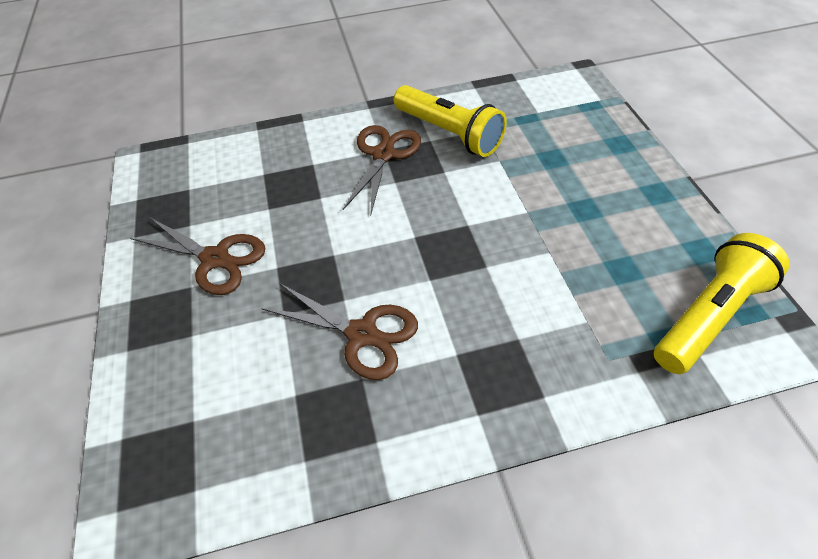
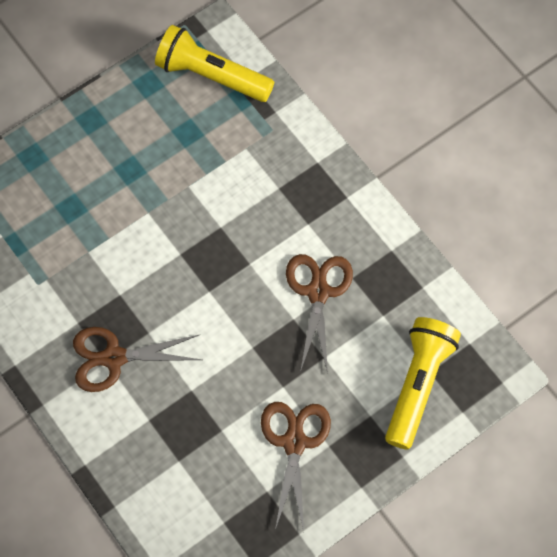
camera: 115 degrees left, 15 degrees up
yellow flashlight [394,85,507,157] -> yellow flashlight moved to [385,317,461,450]

